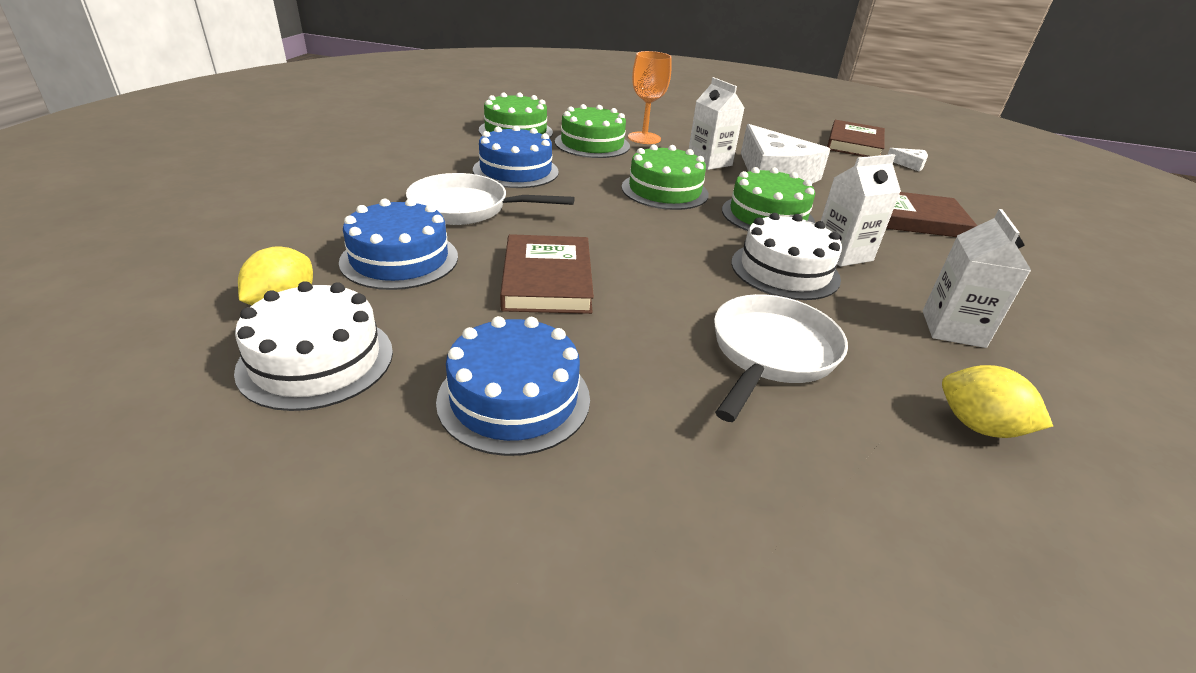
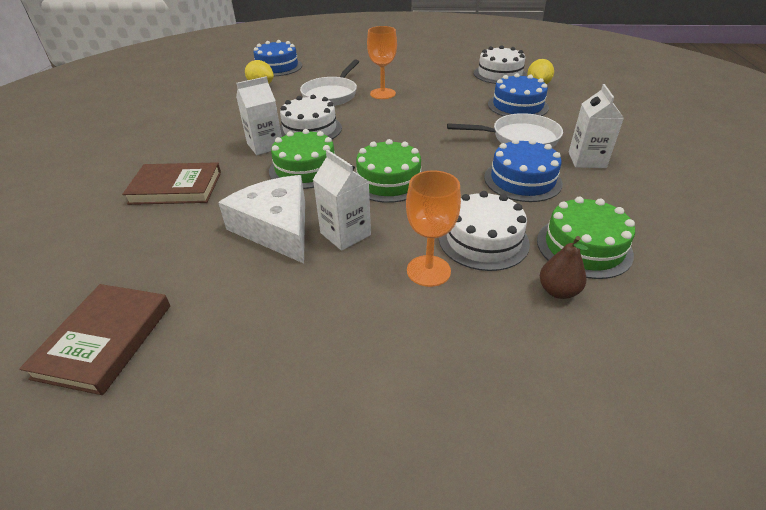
camera: 175 degrees right, 5 degrees up
blue cake [436,316,590,456] -> blue cake moved to [253,40,302,76]
brown book [500,234,594,314] -> none
green cake [555,104,630,158] -> white cake [439,191,530,271]
white cheese [887,148,928,171] -> none
white carton [923,209,1032,348] -> white carton moved to [569,84,624,168]
none -> orange goblet [367,26,397,99]
none -> brown pear [540,236,588,299]

